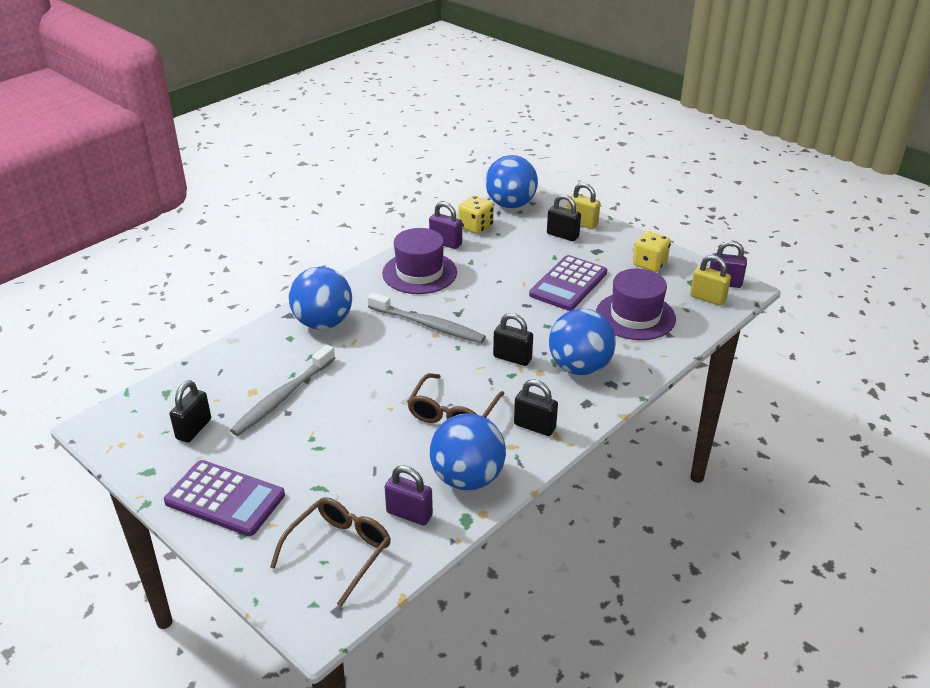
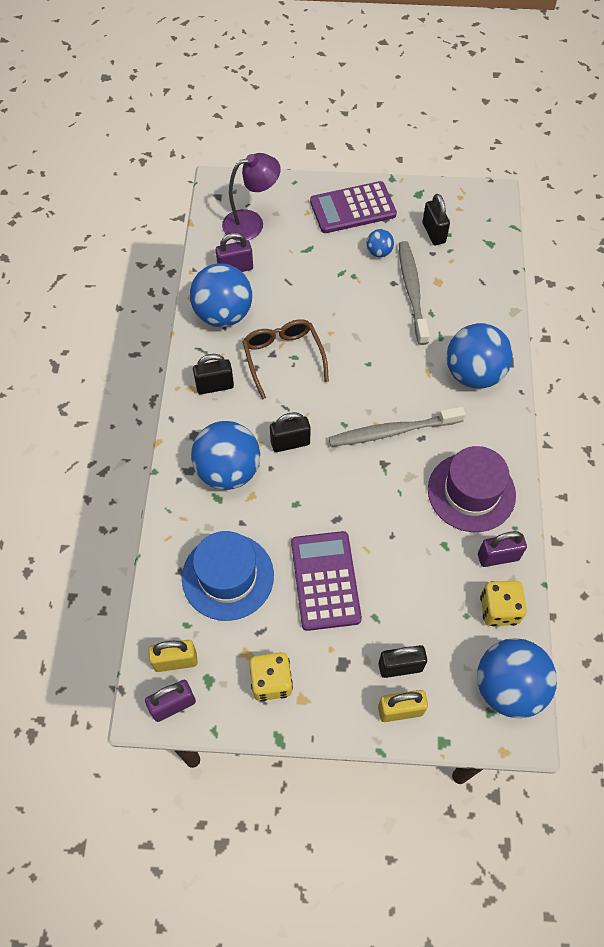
camera: 140 degrees right, 25 degrees up
brown glasses [270,497,391,607] -> purple lamp [222,153,281,241]
purple hat [596,268,676,340] -> blue hat [182,531,274,621]
none -> blue ball [367,229,394,257]

